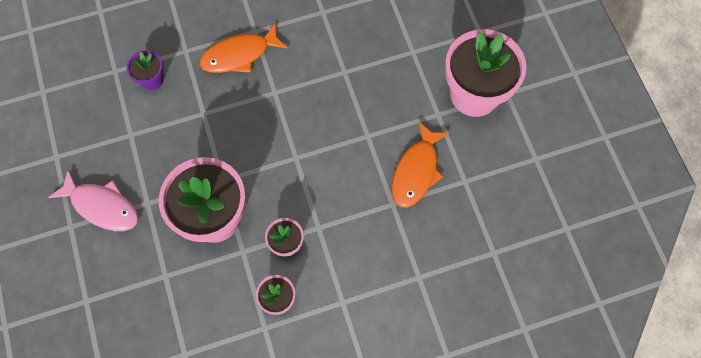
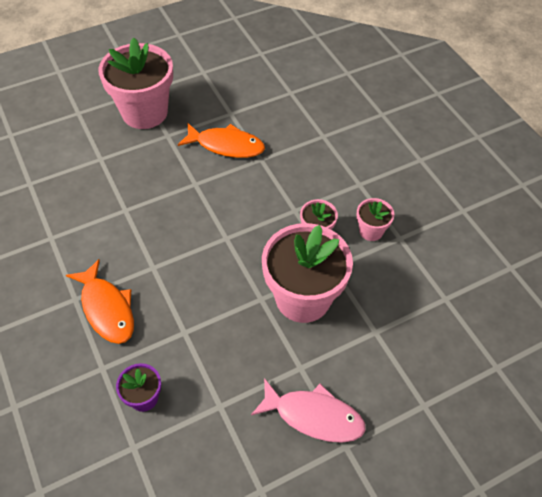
camera: 100 degrees left, 15 degrees down
pink fish [48,169,139,231] -> pink fish turned 90 degrees clockwise [251,378,366,443]

